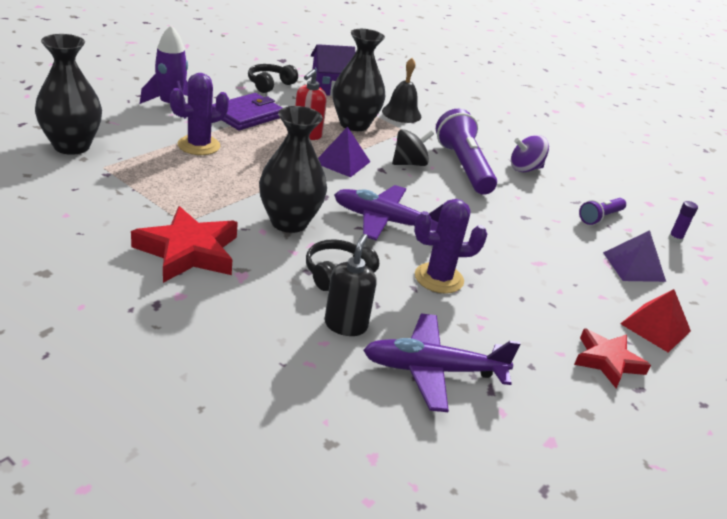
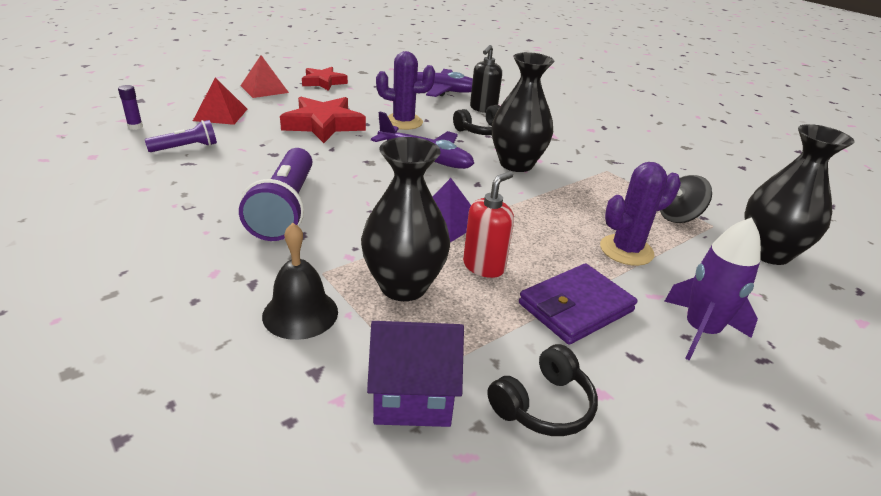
camera: 165 degrees left, 0 degrees up
red star [131,206,238,283] -> red star moved to [280,96,366,143]
black spinning top [392,129,434,166] -> black spinning top moved to [660,175,712,223]
purple spinning top [511,135,549,172] -> none
purple pyramid [603,230,666,282] -> red pyramid [193,78,247,125]

